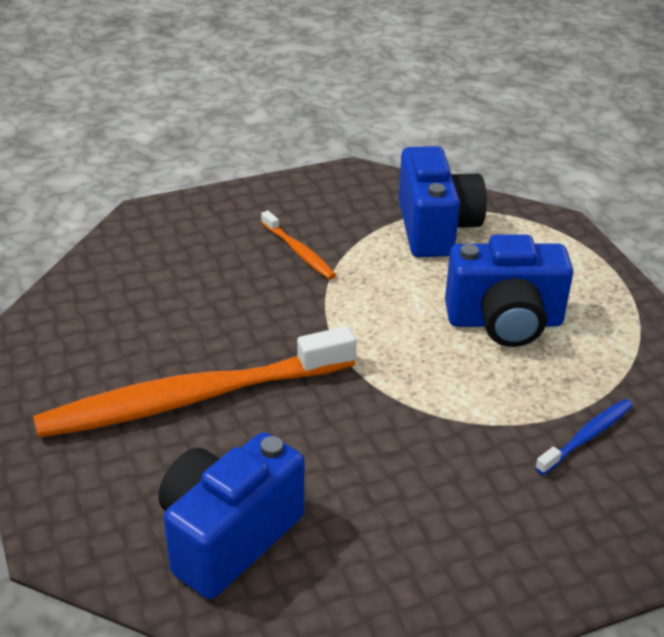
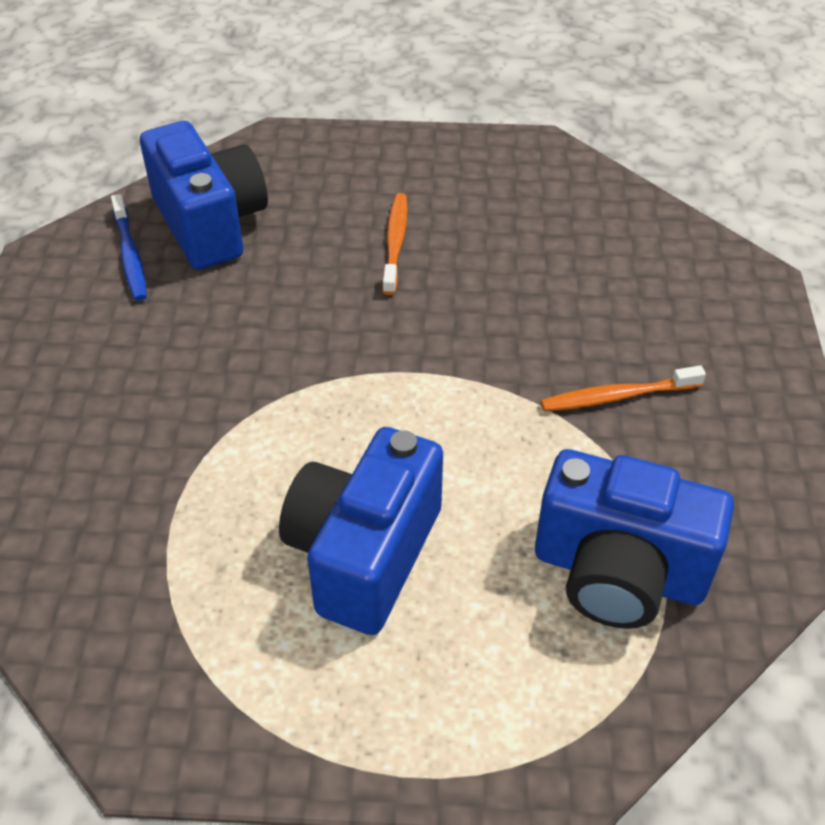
camera: 115 degrees right, 10 degrees up
orange toothbrush [33,326,356,438] -> orange toothbrush [383,193,407,295], size x0.43
blue toothbrush [535,399,633,475] -> blue toothbrush moved to [111,194,147,301]

